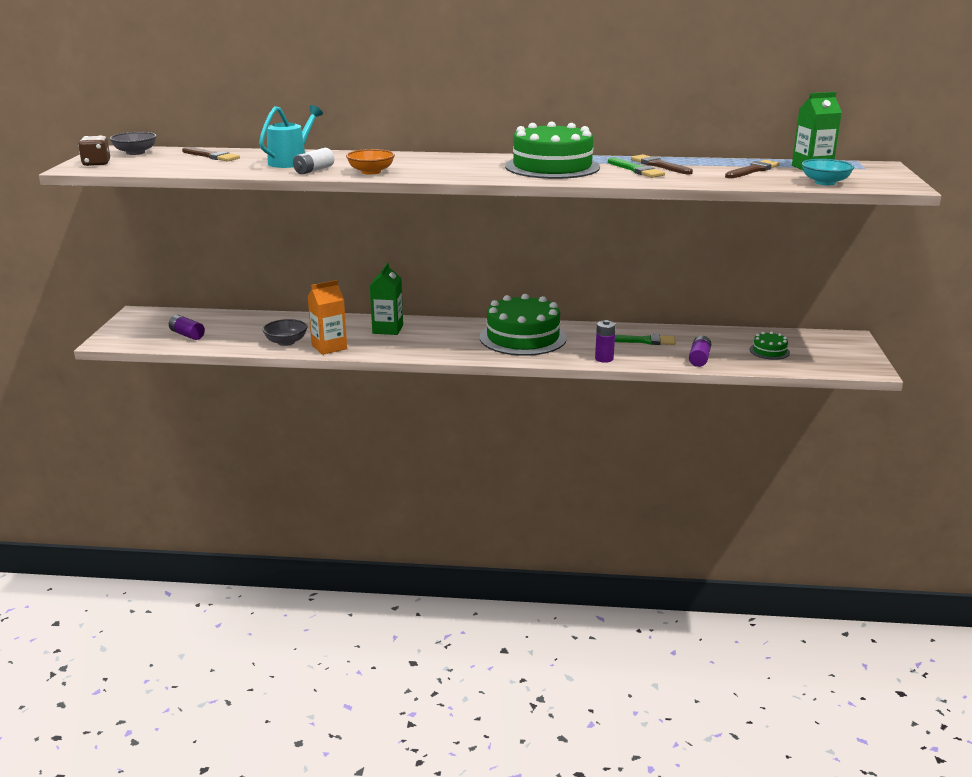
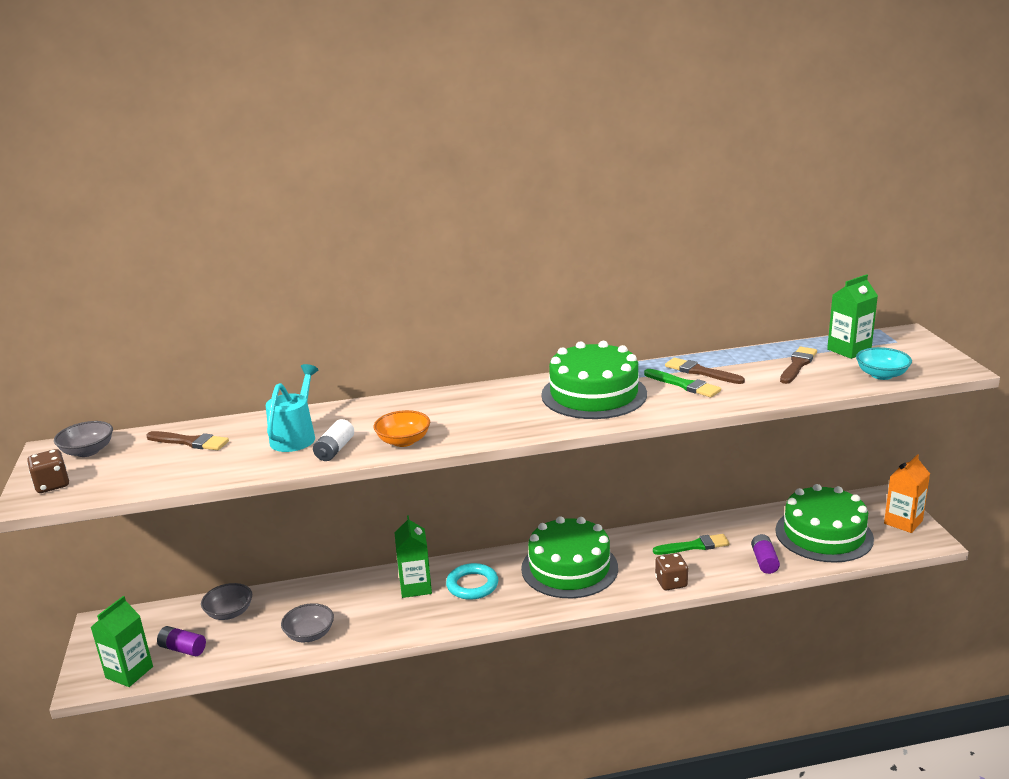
camera: 15 degrees left, 0 degrees up
orange carton [307,280,347,355] -> orange carton moved to [884,454,930,533]
purple battery [595,320,616,363] -> brown dice [655,553,688,590]
green cake [750,332,790,360] -> green cake [775,484,874,563], size x2.29
none -> green carton [90,596,153,687]
none -> grey bowl [201,583,252,620]
none -> turquoise ring [446,563,498,600]

